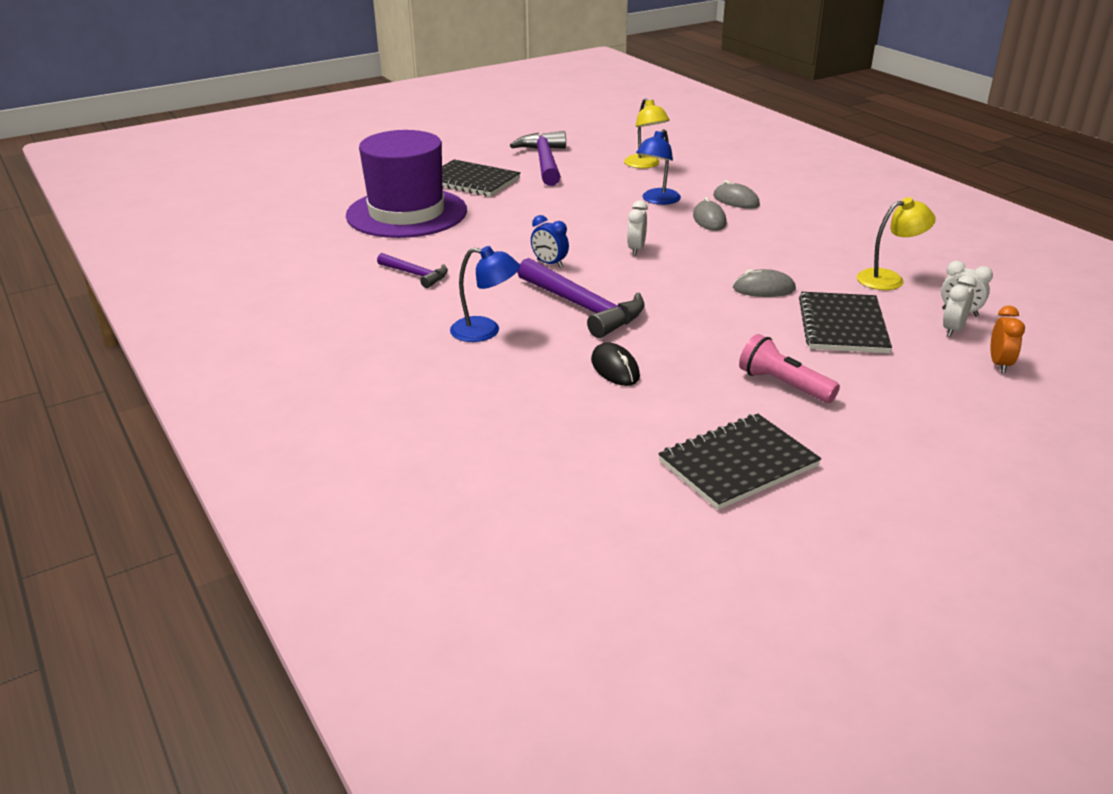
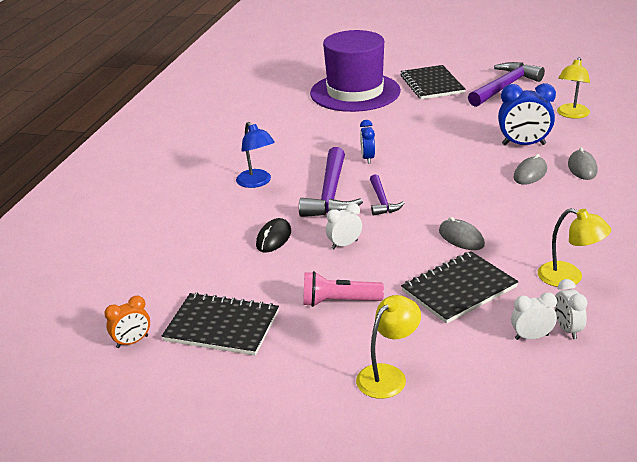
camera: 50 degrees right, 0 degrees up
purple hammer [377,253,448,288] -> purple hammer moved to [370,174,405,216]
white clock [627,200,648,255] -> white clock moved to [326,203,362,249]
blue lamp [636,129,681,205] -> blue clock [498,83,556,145]
pink flashlight [739,334,840,403] -> pink flashlight turned 90 degrees counterclockwise [303,271,384,307]
orange clock [990,306,1025,373] -> orange clock moved to [104,296,150,348]
none -> yellow lamp [356,295,421,399]

